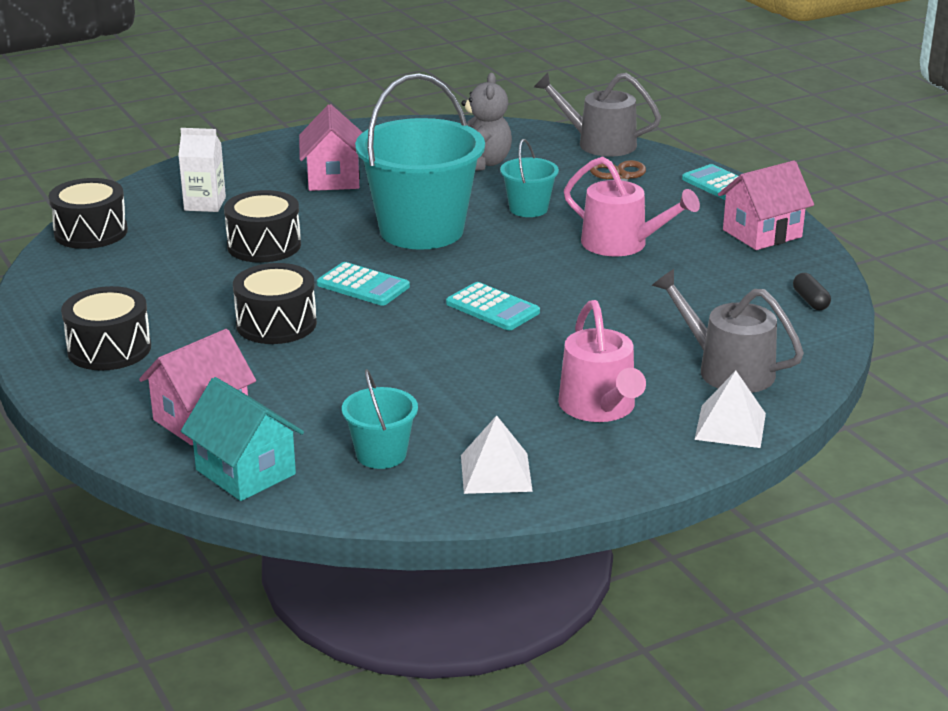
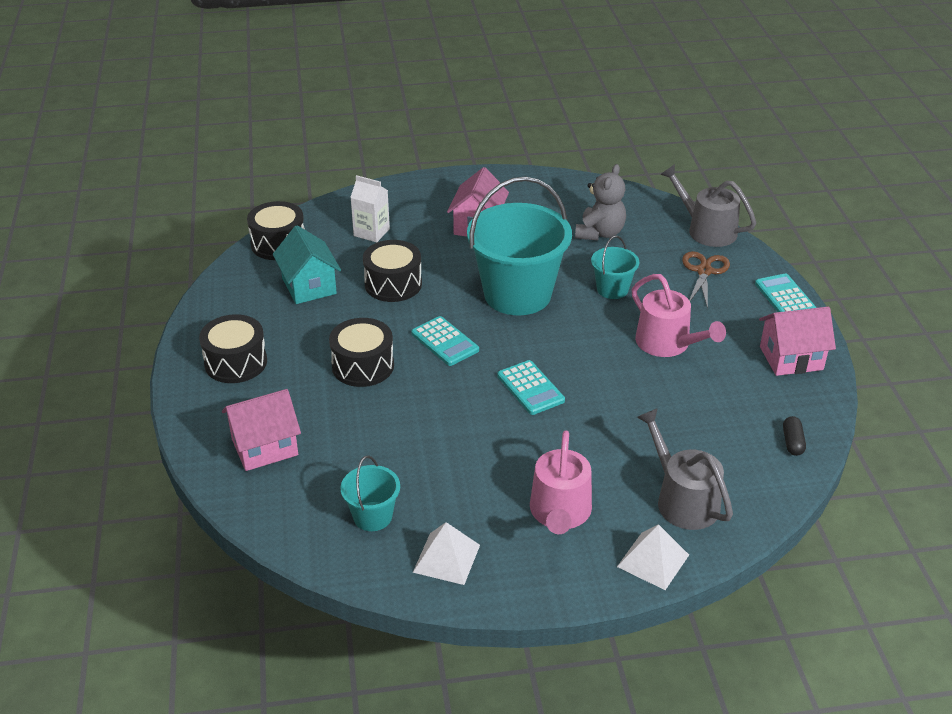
camera: 20 degrees right, 10 degrees up
turquoise house [181,377,304,501] -> turquoise house moved to [273,225,341,304]

